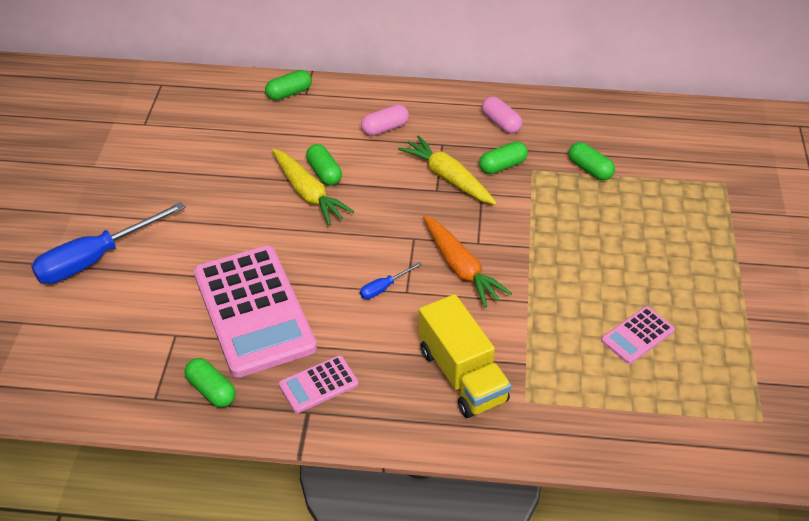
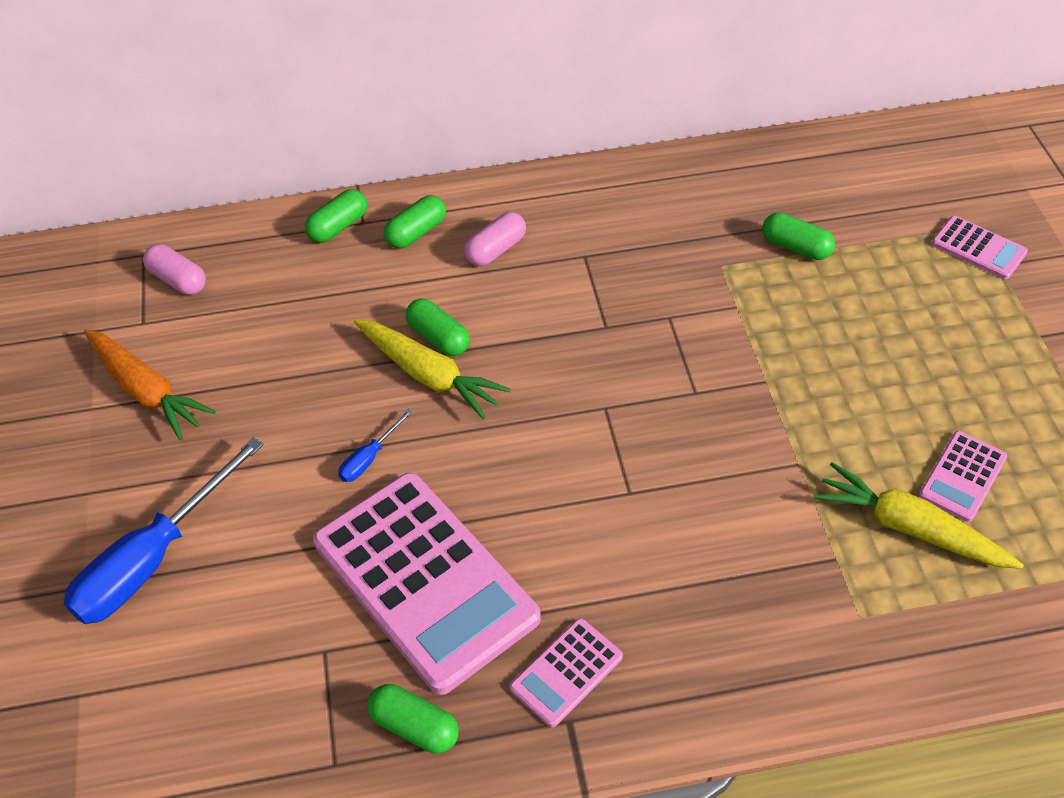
camera: 15 degrees left, 5 degrees up
blue screwdriver [360,262,422,299] -> blue screwdriver moved to [338,409,413,482]
yellow carrot [398,135,497,205] -> yellow carrot moved to [814,462,1024,569]
yellow truck [419,294,511,418] -> none
orange carrot [423,216,512,307] -> orange carrot moved to [84,329,216,440]
green capsule [479,141,528,174] -> green capsule moved to [384,195,446,249]
pink capsule [482,96,522,134] -> pink capsule moved to [143,244,206,295]
none -> pink calculator [932,216,1028,279]

